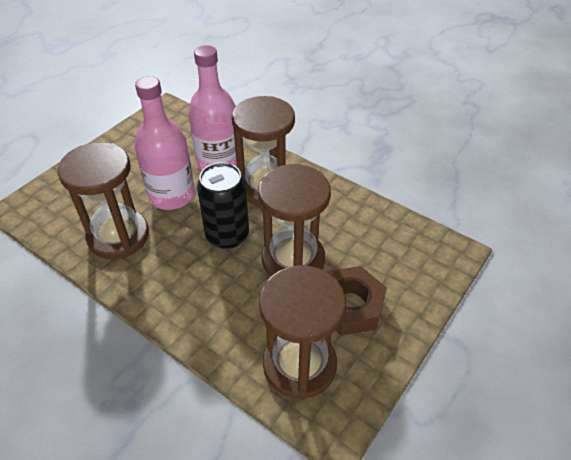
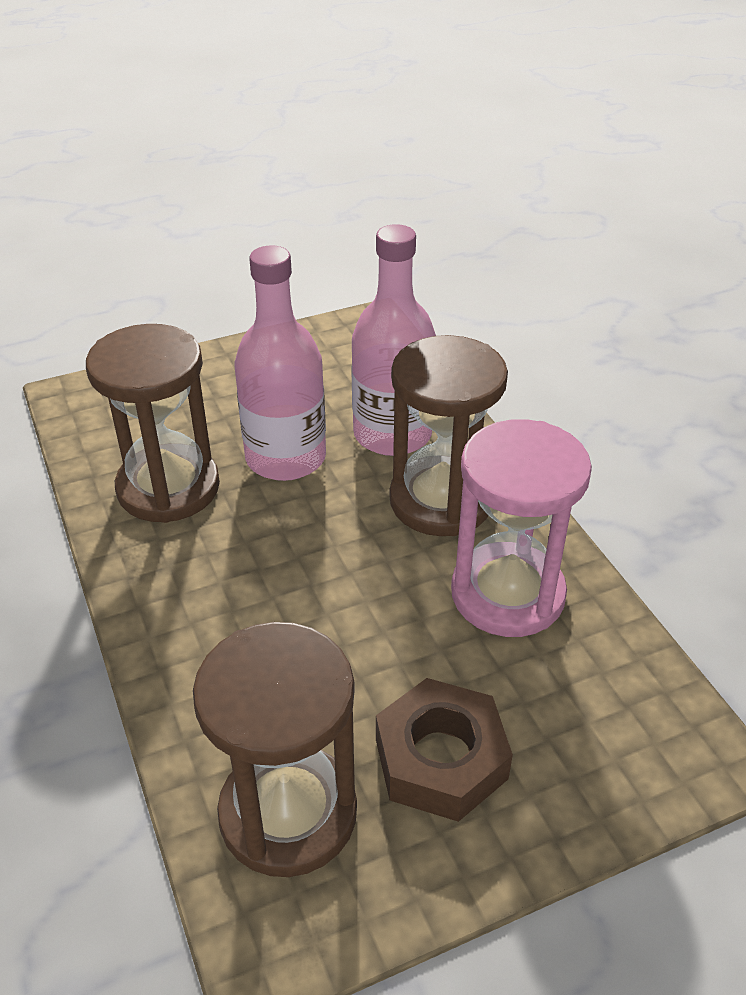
camera: 30 degrees right, 5 degrees down
black can [197,162,249,249] -> none
brown hourglass [258,164,331,276] -> none
none -> pink hourglass [451,419,592,637]

